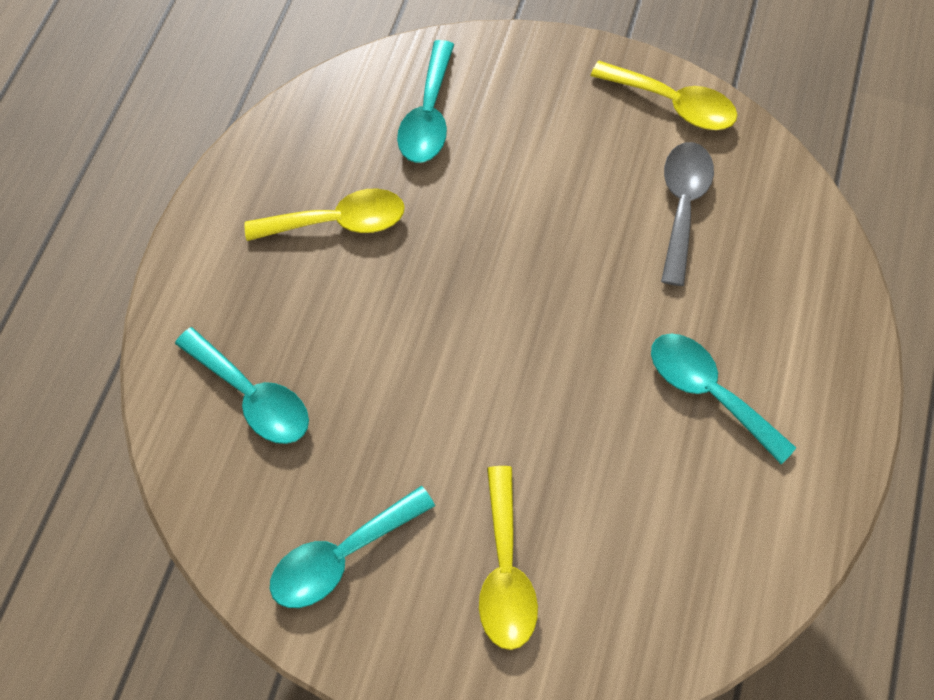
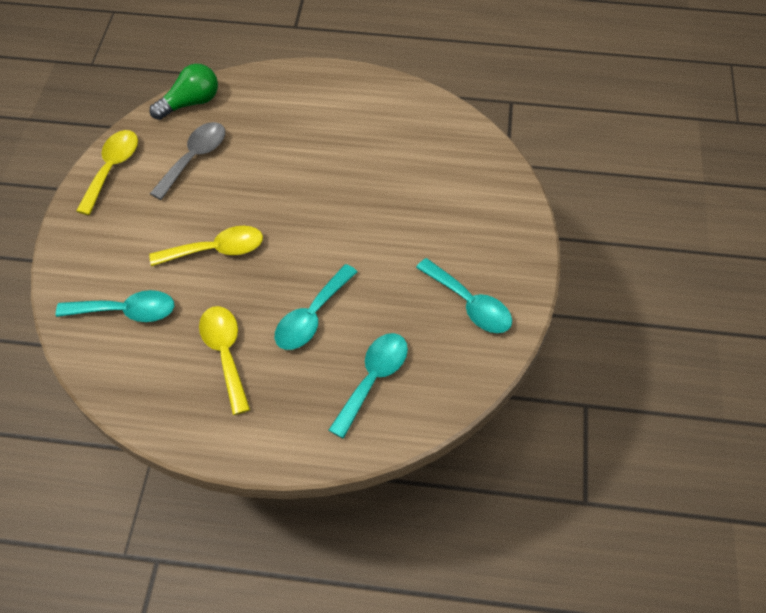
camera: 100 degrees left, 10 degrees down
yellow spoon [479,466,538,650] -> yellow spoon moved to [149,226,263,266]
turquoise spoon [651,333,796,464] -> turquoise spoon moved to [275,264,357,350]
grey spoon [661,142,714,286] -> grey spoon turned 120 degrees clockwise [150,122,225,200]
none -> green light bulb [150,64,218,120]

